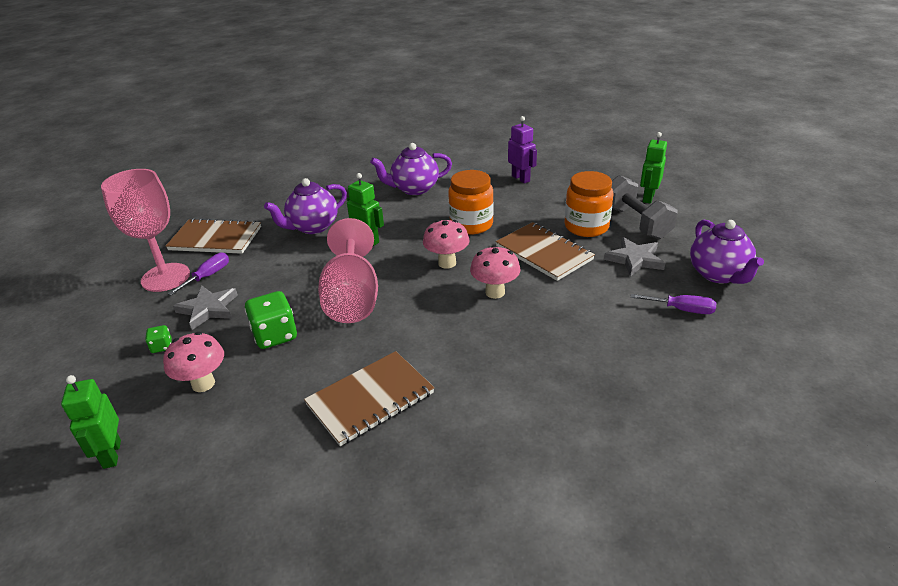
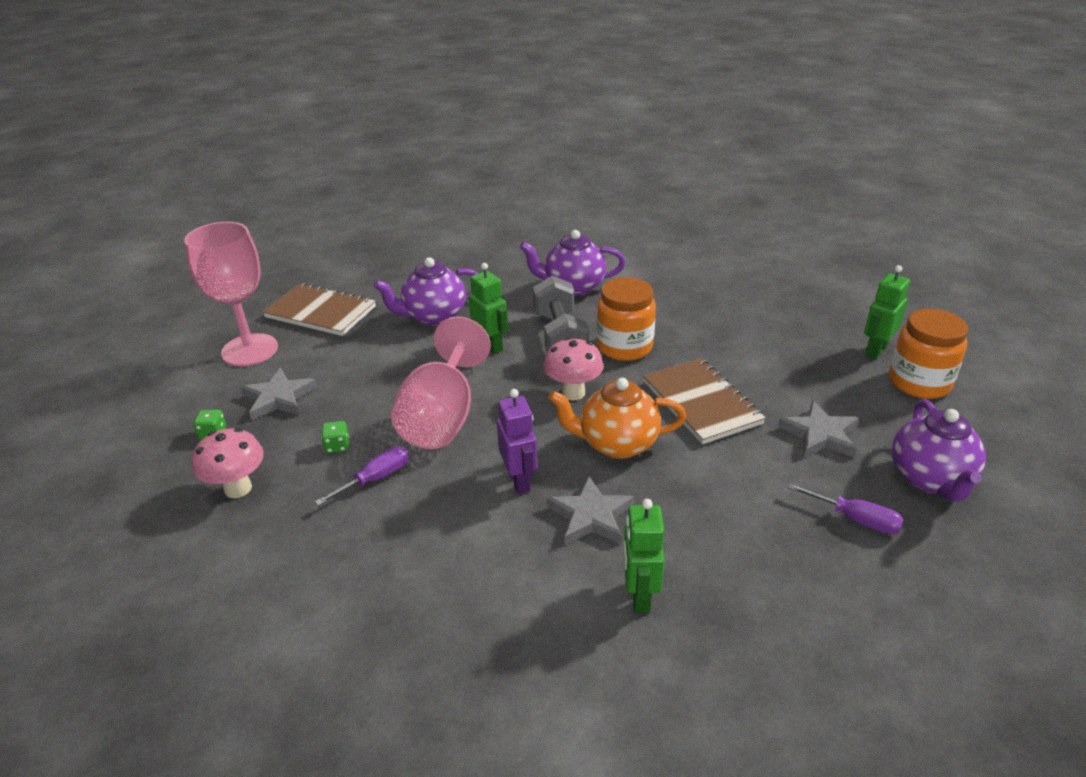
camera: 15 degrees right, 0 degrees up
green robot [61,375,121,469] -> green robot moved to [623,499,665,613]
purple screwdriver [168,252,229,295] -> purple screwdriver moved to [315,446,409,506]
green dice [245,291,297,349] -> green dice [321,421,349,453], size x0.49
brown notebook [304,351,434,446] -> none
pink mushroom [470,245,521,299] -> orange teapot [549,378,686,459]
purple robot [508,116,537,184] -> purple robot moved to [497,389,537,494]
orange jar [565,171,614,237] -> orange jar moved to [889,309,968,399]
grey dumbbell [612,175,678,239] -> grey dumbbell moved to [533,275,589,352]
none -> grey star [547,476,634,545]

